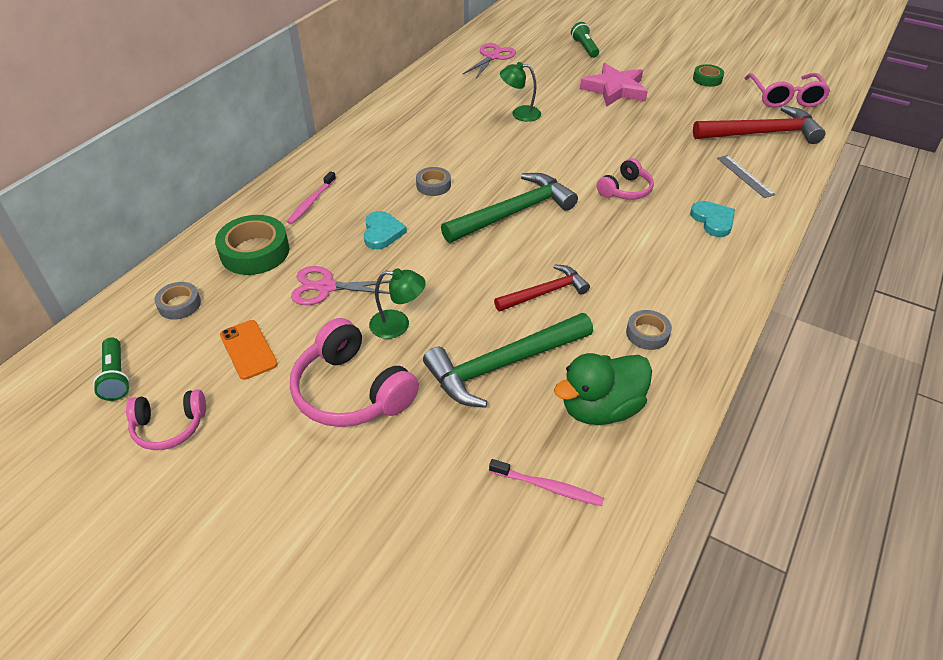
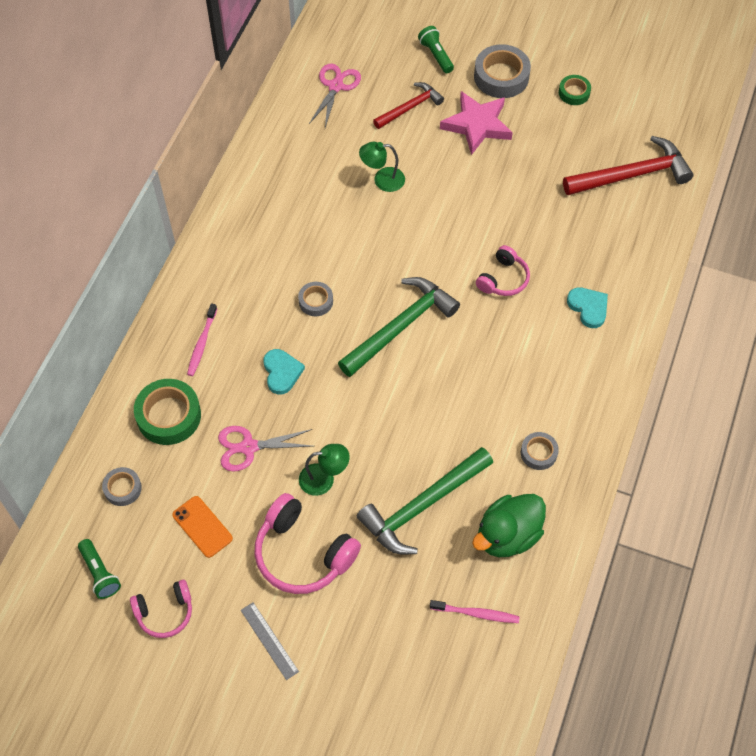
camera: 10 degrees left, 15 degrees up
red hammer [494,265,590,311] -> red hammer moved to [373,82,444,129]
grey ruler [717,155,775,198] -> grey ruler moved to [241,602,299,680]
pink glasses [744,73,831,108] -> none
none -> grey tape [474,44,531,98]

